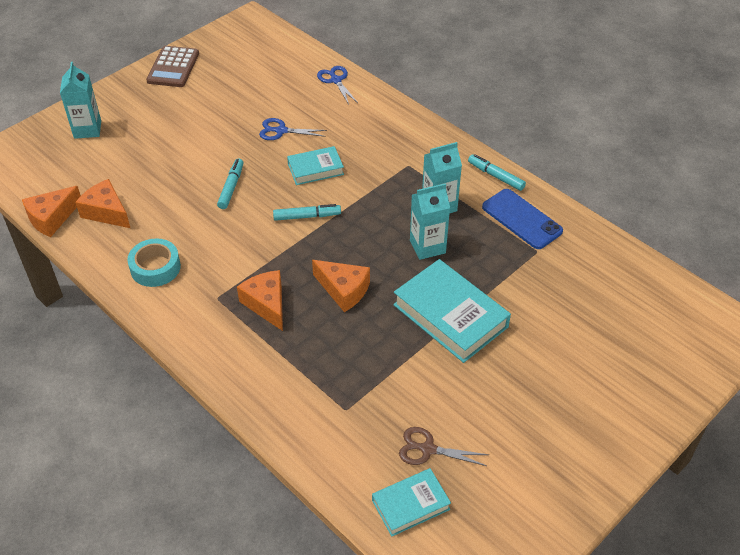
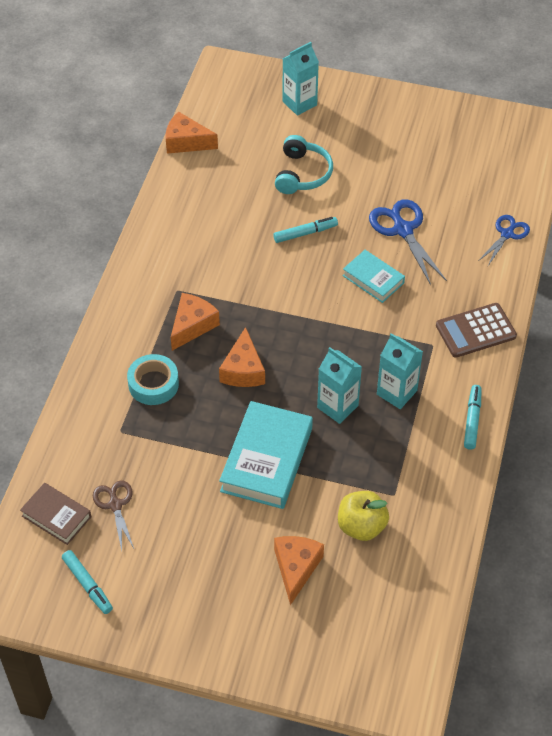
camera: 60 degrees right, 5 degrees up
orange cheese [75,179,130,228] -> orange cheese moved to [274,536,324,605]
turquoise tape [127,238,181,287] -> turquoise tape moved to [127,354,179,405]
brown calculator [146,46,199,87] -> brown calculator moved to [436,303,517,358]
blue scissors [259,118,327,140] -> blue scissors [369,199,447,285], size x1.58
turquoise marker [273,204,341,221] -> turquoise marker moved to [62,550,113,614]
turquoise book [372,468,451,537] -> brown book [20,483,91,545]
blue phone [482,189,563,249] -> none
none -> turquoise headphones [275,135,333,194]
none -> yellow apple [338,491,389,541]

